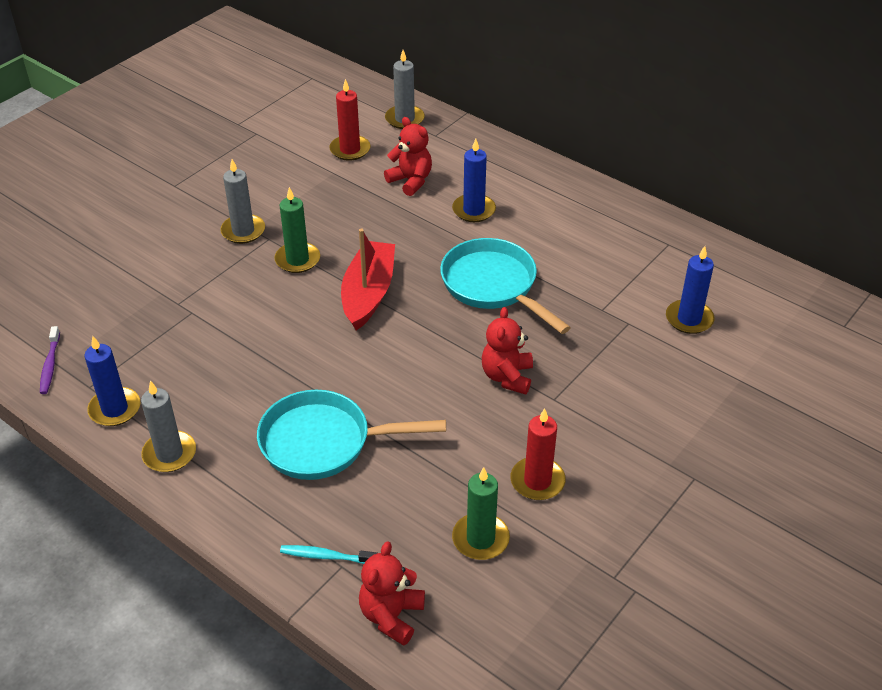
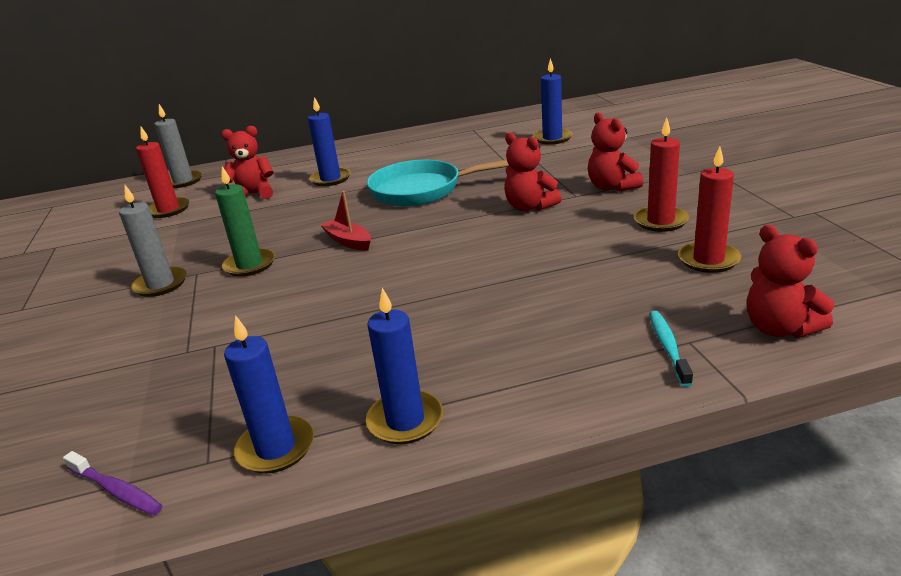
camera: 50 degrees left, 15 degrees down
grey candle [141,381,196,472] -> blue candle [366,288,443,444]
turquoise pan [257,390,446,480] -> none
turquoise toothbrush [280,545,377,564] -> turquoise toothbrush turned 135 degrees clockwise [649,311,693,387]
red boat [341,229,395,330] -> red boat [320,191,371,251], size x0.56
green candle [452,467,510,560] -> red candle [678,146,741,273]
none -> red teddy bear [588,112,643,192]

